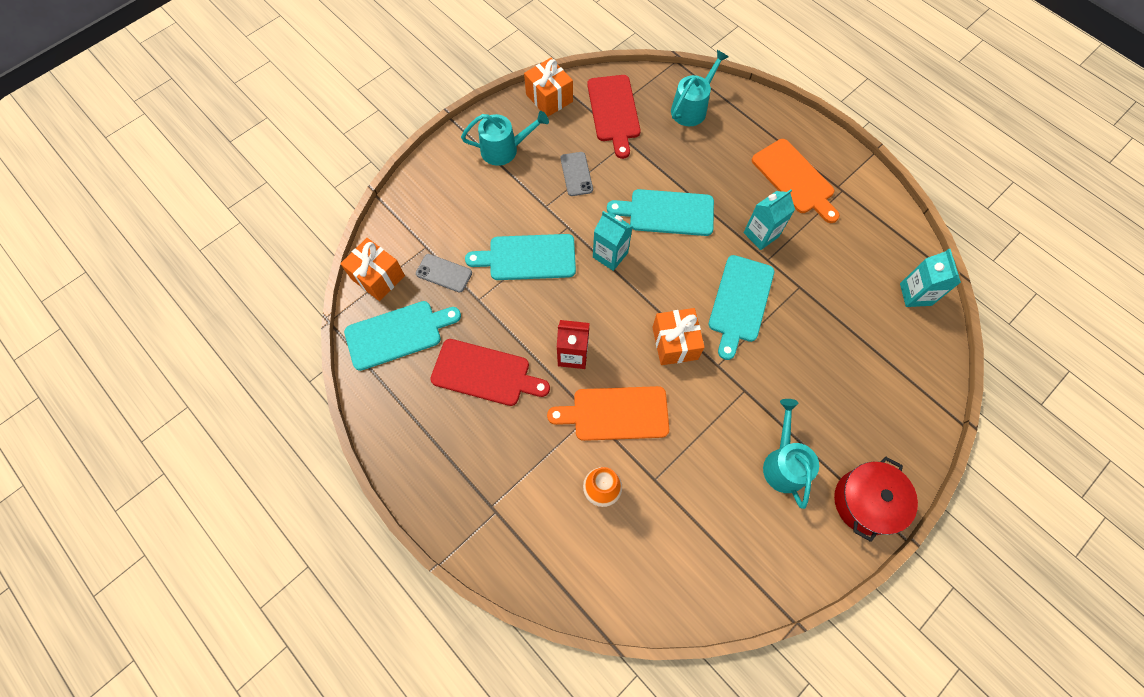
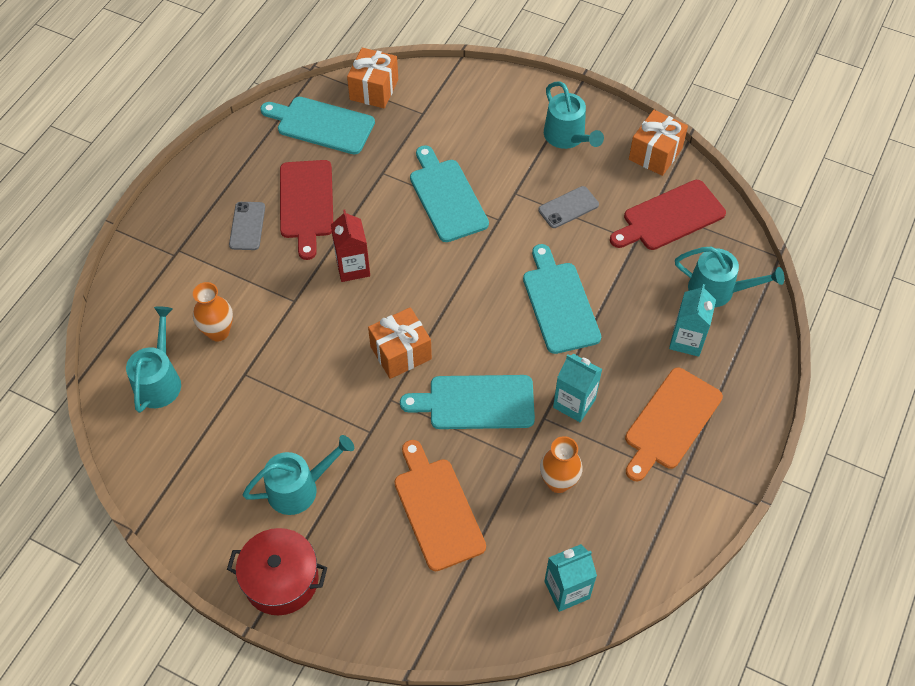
camera: 70 degrees right, 10 degrees down
turquoise cutting board [344,301,461,371] -> turquoise cutting board turned 150 degrees clockwise [260,97,375,155]
grey phone [416,254,472,293] -> grey phone moved to [229,202,265,250]
orange cutting board [547,386,669,441] -> orange cutting board moved to [394,440,486,571]
turquoise carton [593,211,633,271] -> turquoise carton moved to [669,284,716,357]
none -> turquoise watering can [126,306,181,413]
none -> orange vase [540,436,583,493]

